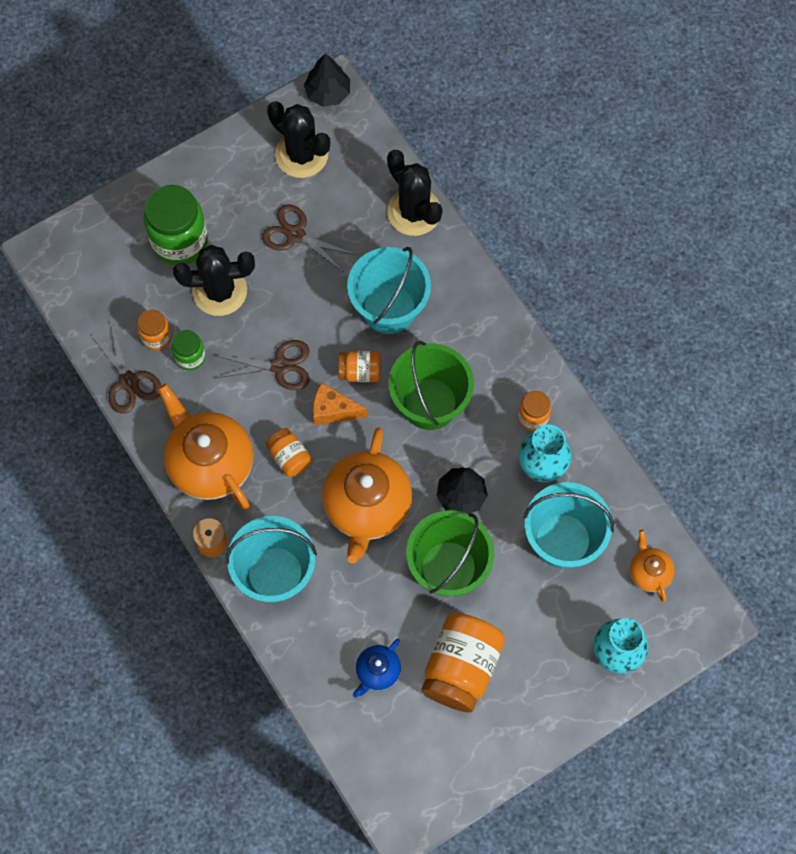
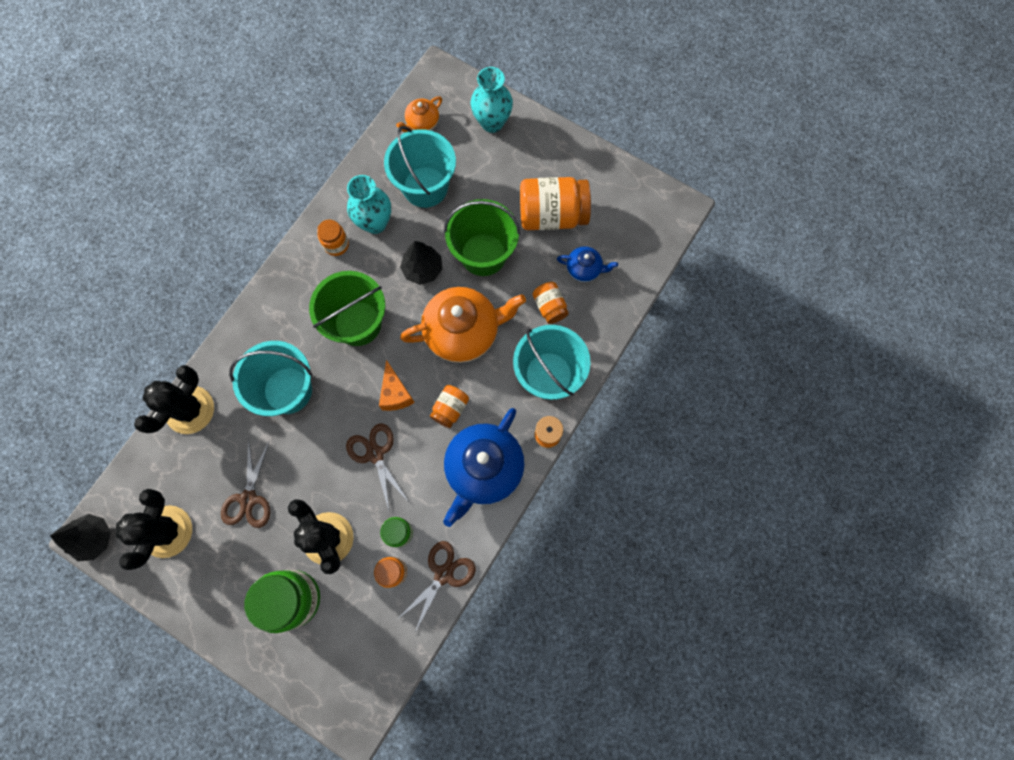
camera: 115 degrees left, 5 degrees up
orange teapot [158,384,253,510] -> blue teapot [443,408,525,527]
orange jar [338,351,381,382] -> orange jar moved to [532,282,569,324]

